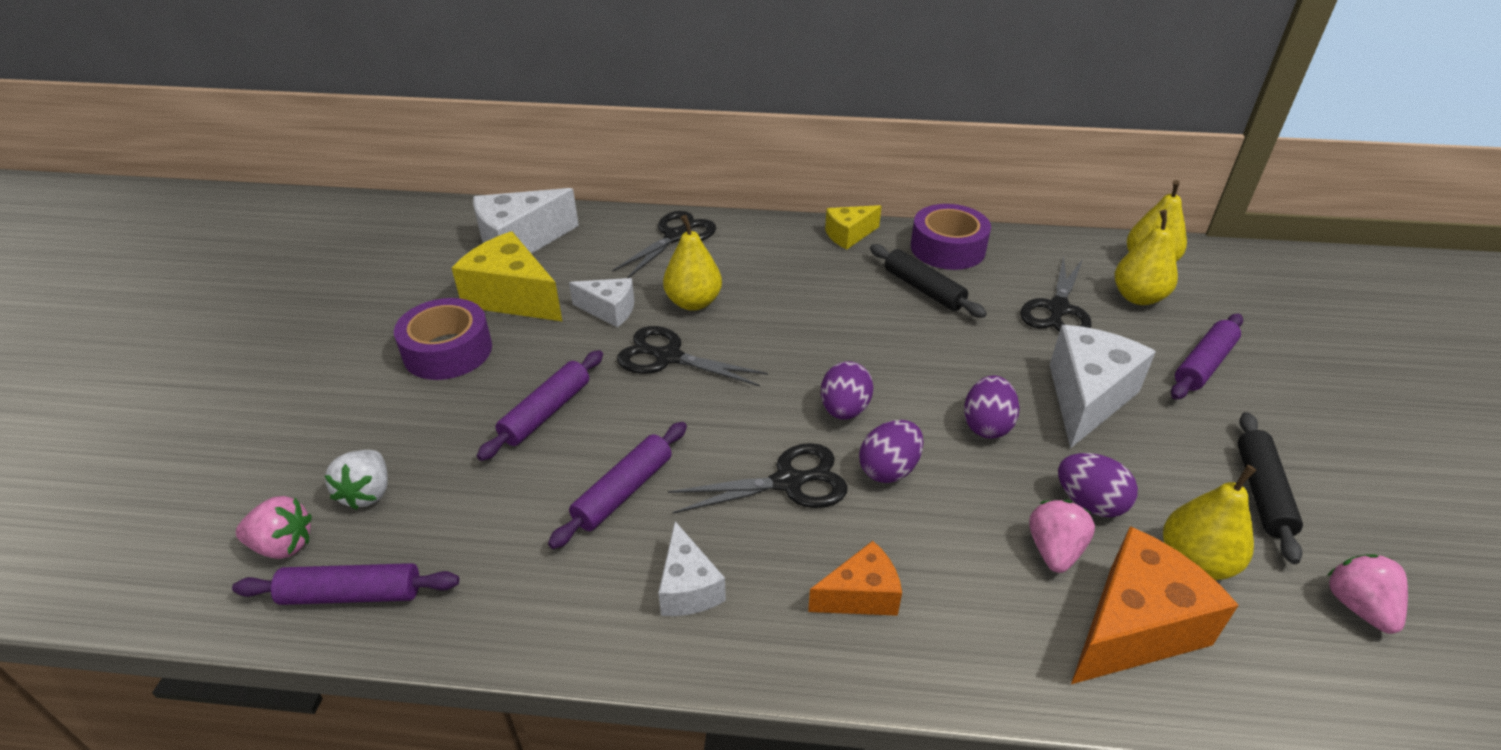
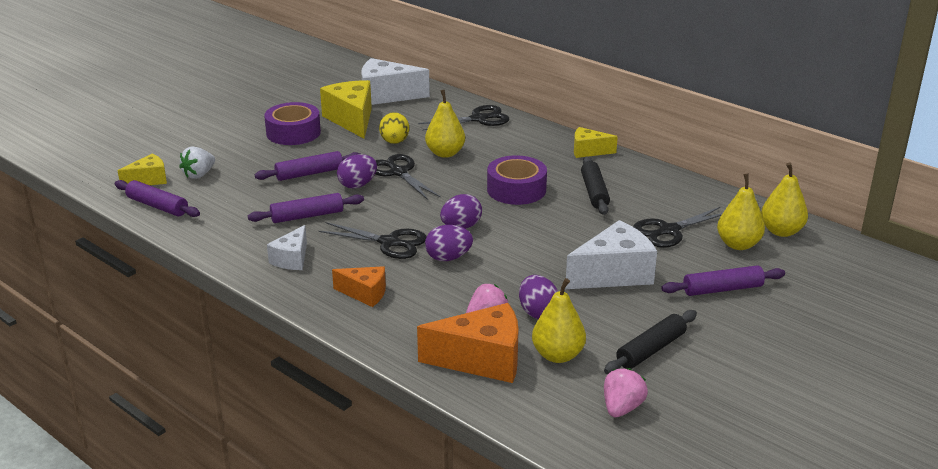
camera: 35 degrees right, 10 degrees down
pink strawberry [236,496,312,559] -> yellow cheese [118,153,167,185]
white cheese [569,278,634,328] -> yellow egg [379,112,409,144]
purple tape [911,204,991,270] -> purple tape moved to [487,155,547,205]
purple egg [964,375,1019,439] -> purple egg moved to [337,154,377,188]

